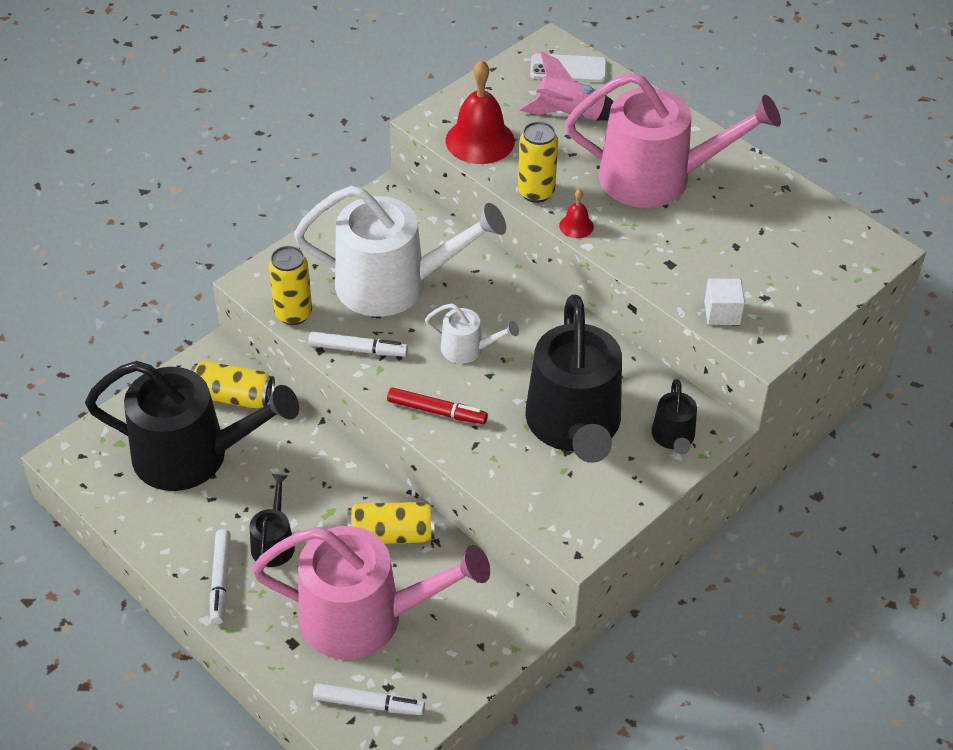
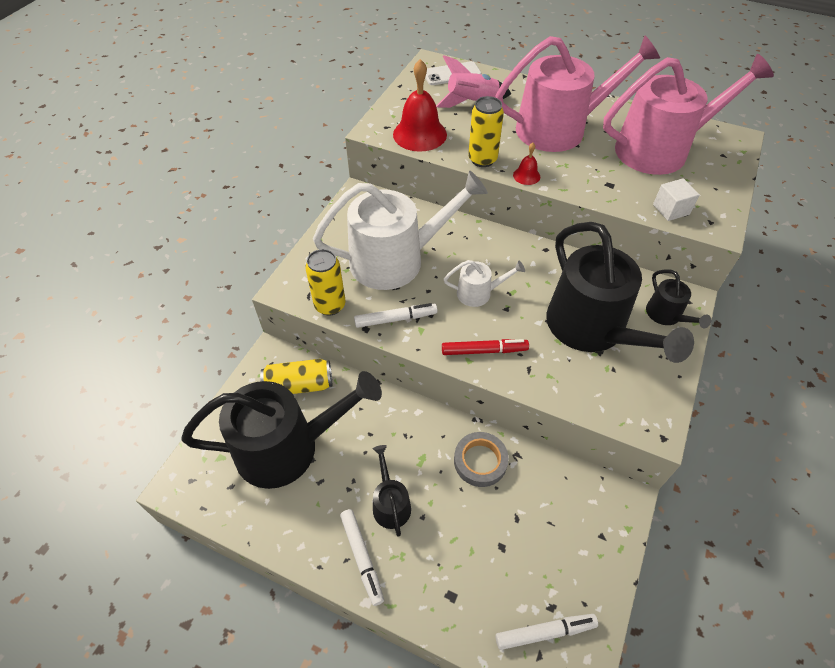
camera: 20 degrees left, 5 degrees up
pink watering can [252,526,490,660] -> pink watering can moved to [603,54,774,175]
yellow can [347,502,435,544] -> grey tape [454,432,509,487]

